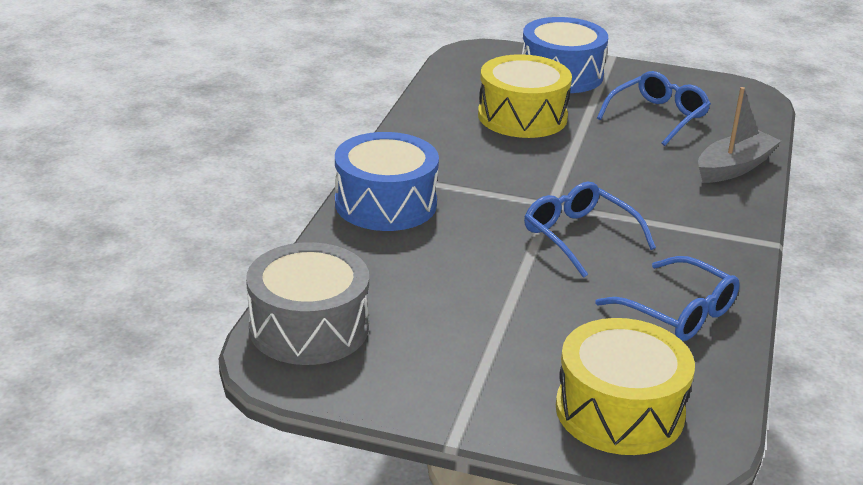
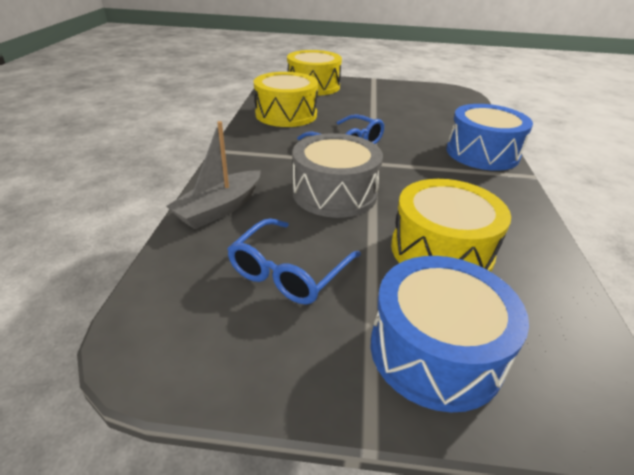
camera: 170 degrees right, 5 degrees up
grey drum [246,242,369,365] -> grey drum moved to [293,133,383,218]
blue glasses [595,256,740,341] -> yellow drum [254,72,318,127]

